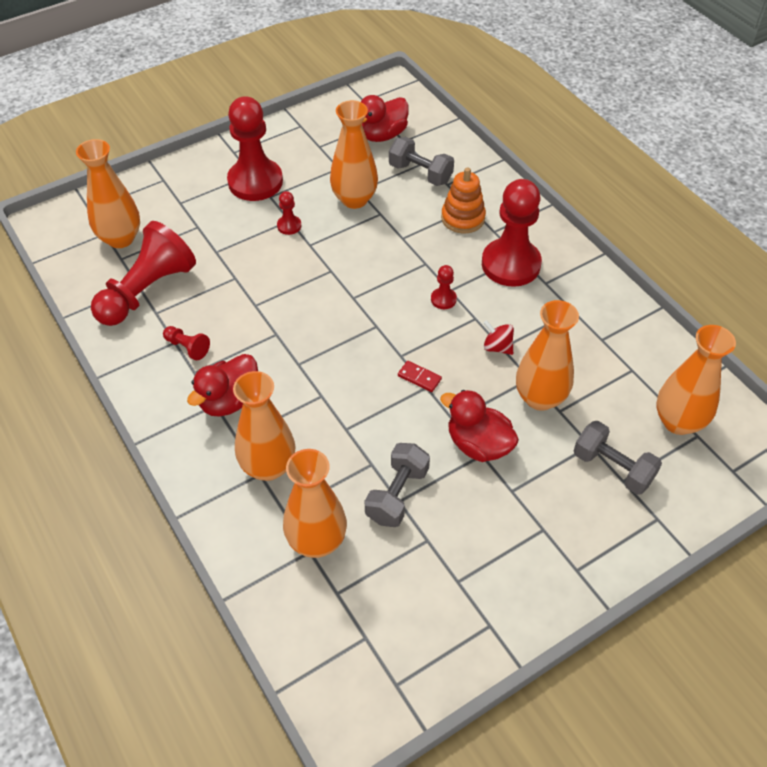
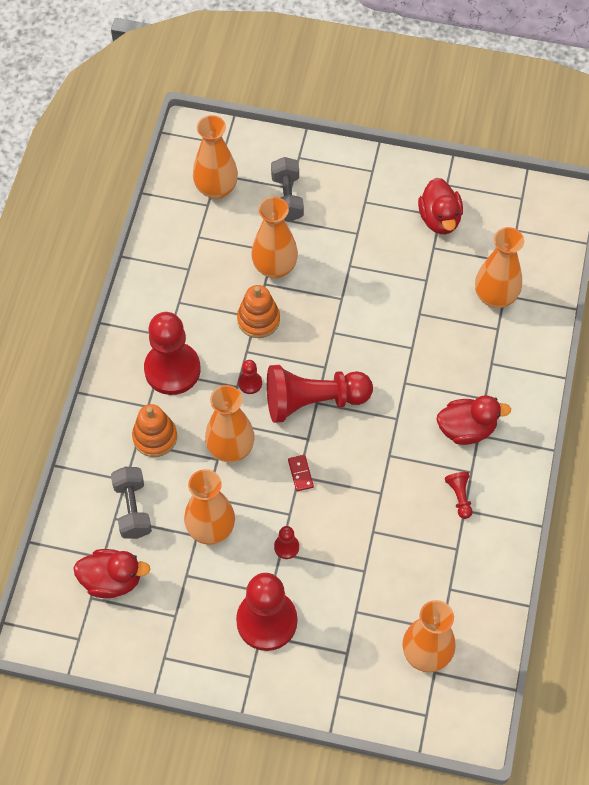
camera: 135 degrees left, 10 degrees up
red pawn [91,221,196,326] -> red pawn moved to [267,365,373,423]
orange vase [233,371,296,481] -> orange vase moved to [205,385,255,463]
grey dumbbell [365,443,430,527] -> none
red domino [398,361,442,392] -> red domino moved to [288,455,314,491]
red duck [440,390,519,462] -> red duck moved to [418,177,463,234]
red spinning top [483,320,514,355] -> orange stacking toy [237,285,280,338]

